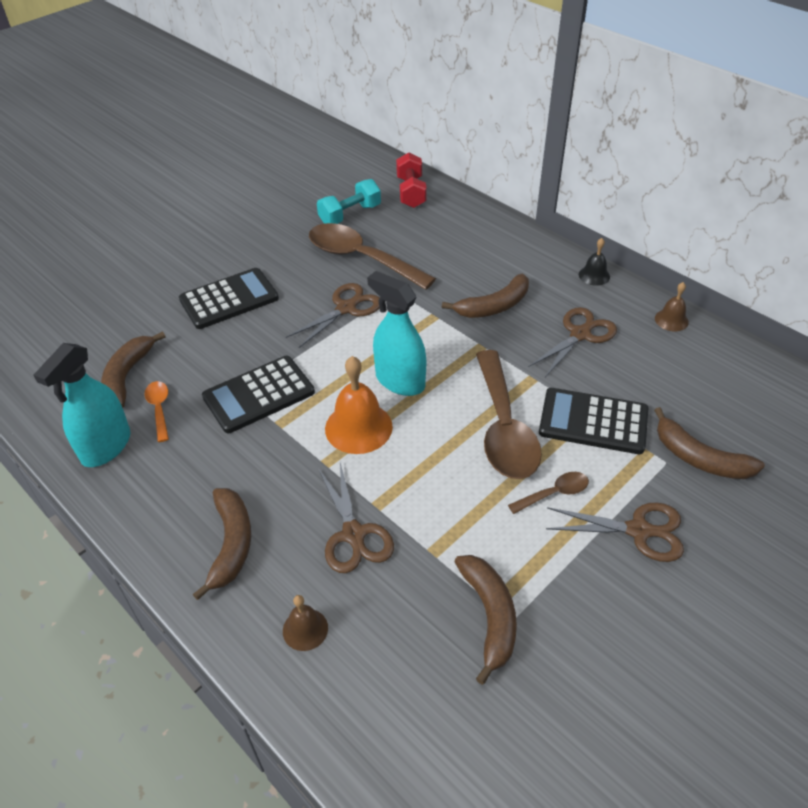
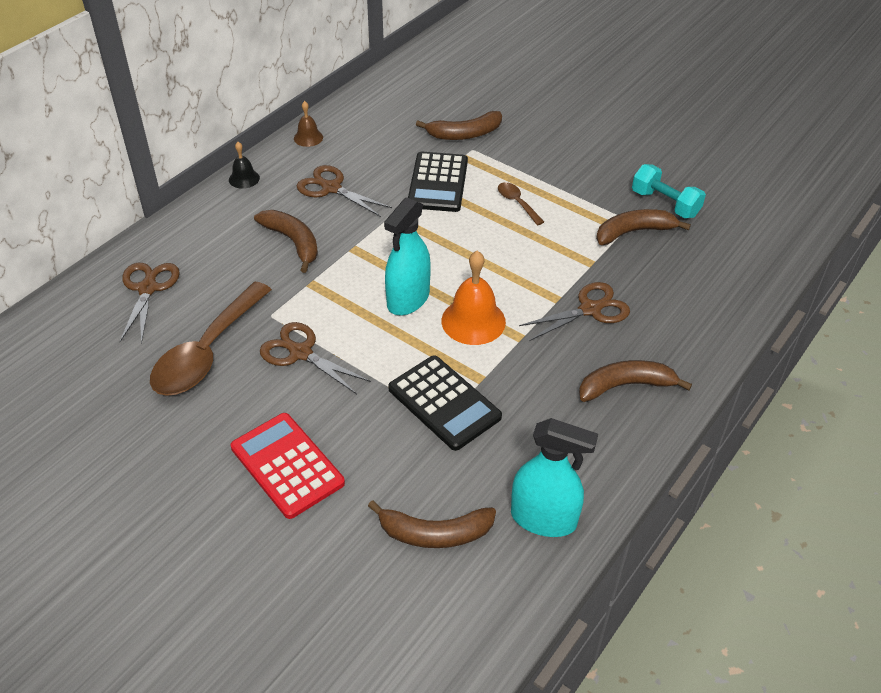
camera: 100 degrees left, 0 degrees up
orange spoon [145,381,169,442] -> none
black calculator [179,268,279,329] -> red calculator [231,413,345,519]
brown bell [283,595,328,651] -> none
turquoise dumbbell [317,179,381,224] -> turquoise dumbbell moved to [632,164,706,218]
red dumbbell [396,152,427,208] -> none
brown spoon [476,350,542,479] -> none
brown scissors [546,503,684,562] -> brown scissors moved to [120,263,180,344]
brown banana [654,407,765,479] -> brown banana turned 45 degrees clockwise [416,111,502,140]

